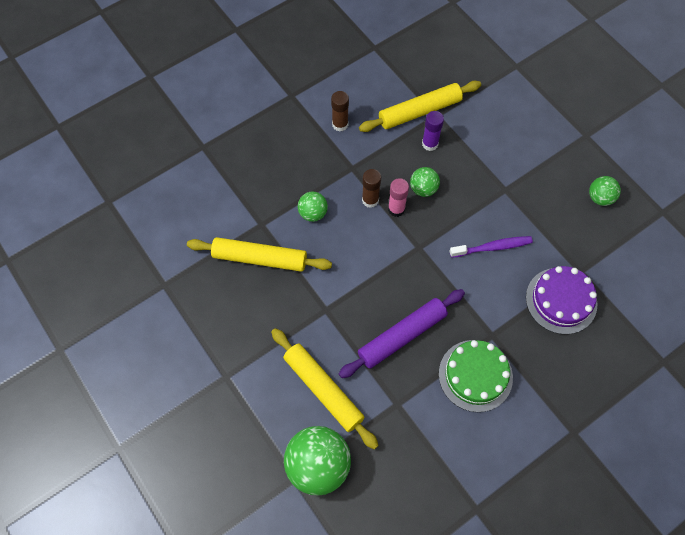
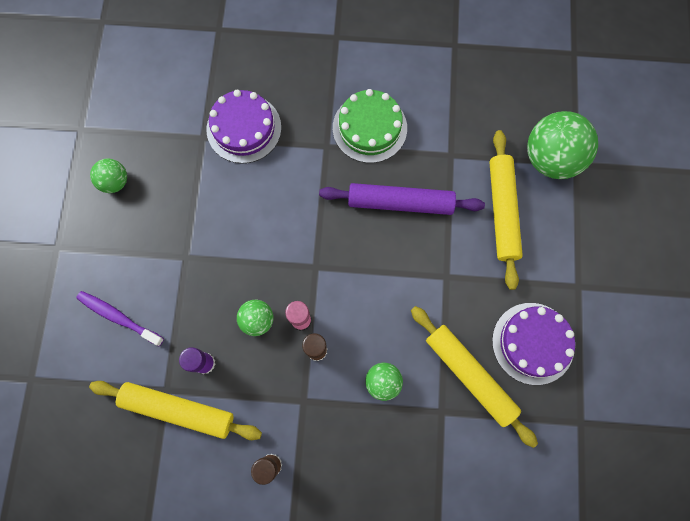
camera: 140 degrees left, 10 degrees up
purple toothbrush [449,236,533,258] -> purple toothbrush moved to [76,291,164,346]
none -> purple cake [492,303,575,385]

